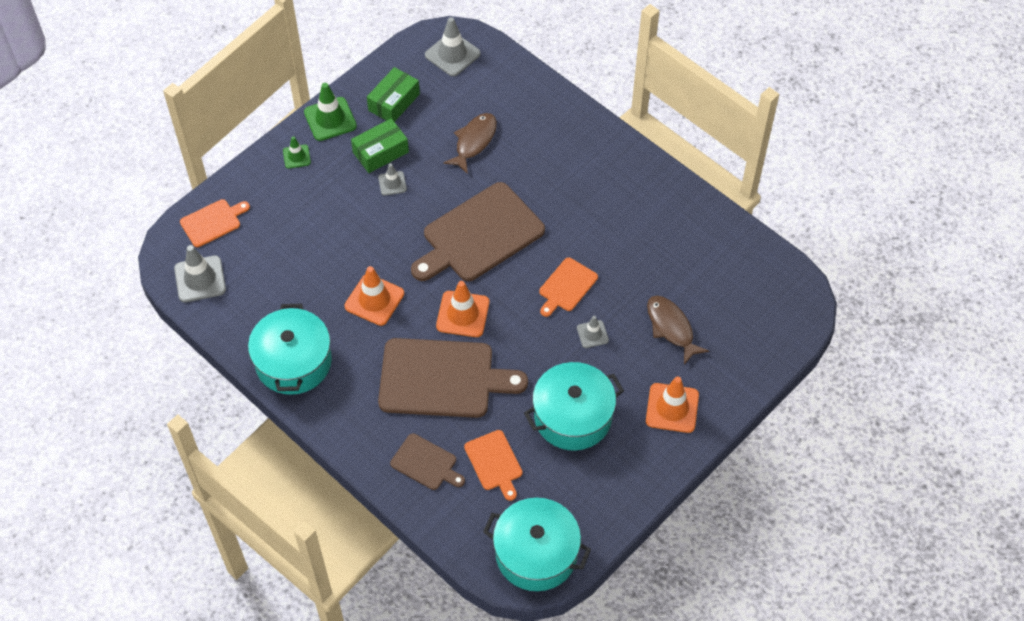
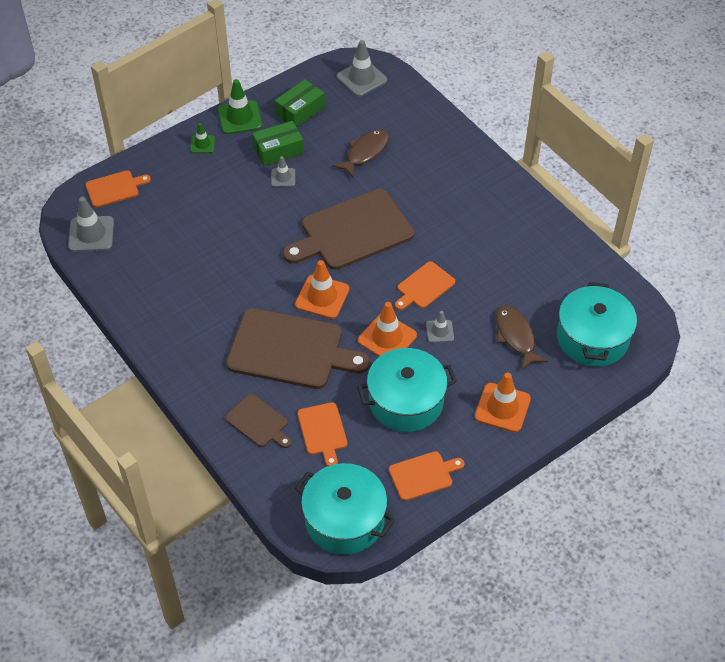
camera: 10 degrees right, 5 degrees down
turquoise pot [248,304,332,395] -> turquoise pot moved to [557,282,637,367]
orange traffic cone [345,266,404,326] -> orange traffic cone moved to [358,302,417,357]
none -> orange cutting board [389,451,464,501]

